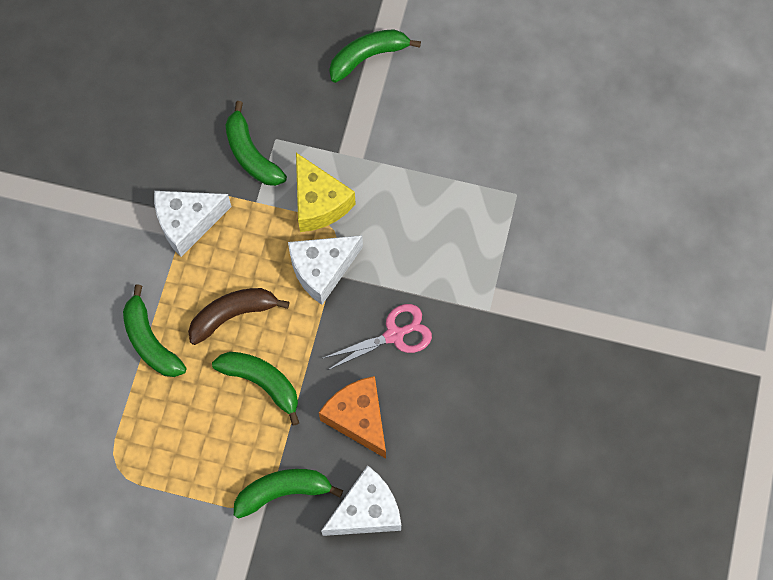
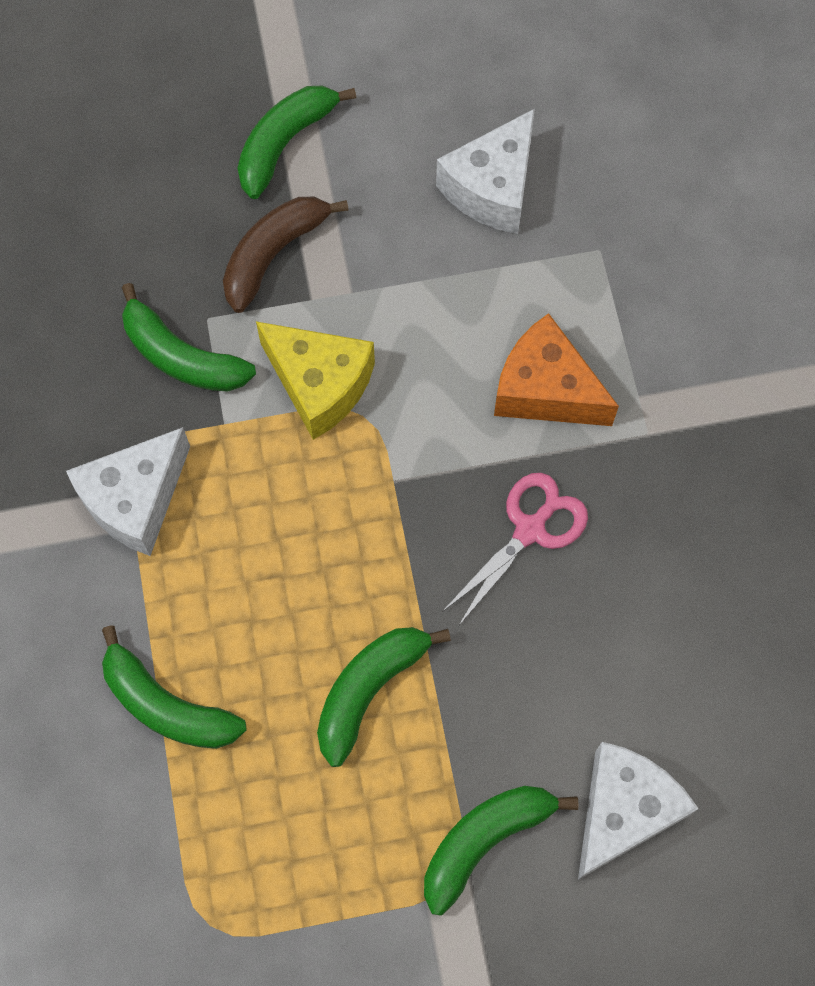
camera: 25 degrees left, 0 degrees up
brown banana [188,288,289,345] -> brown banana moved to [223,197,349,313]
green banana [212,352,299,426] -> green banana turned 60 degrees counterclockwise [317,627,451,767]
white cheese [288,235,363,305] -> white cheese moved to [436,109,535,234]
orange cheese [319,376,386,458] -> orange cheese moved to [494,313,619,426]

